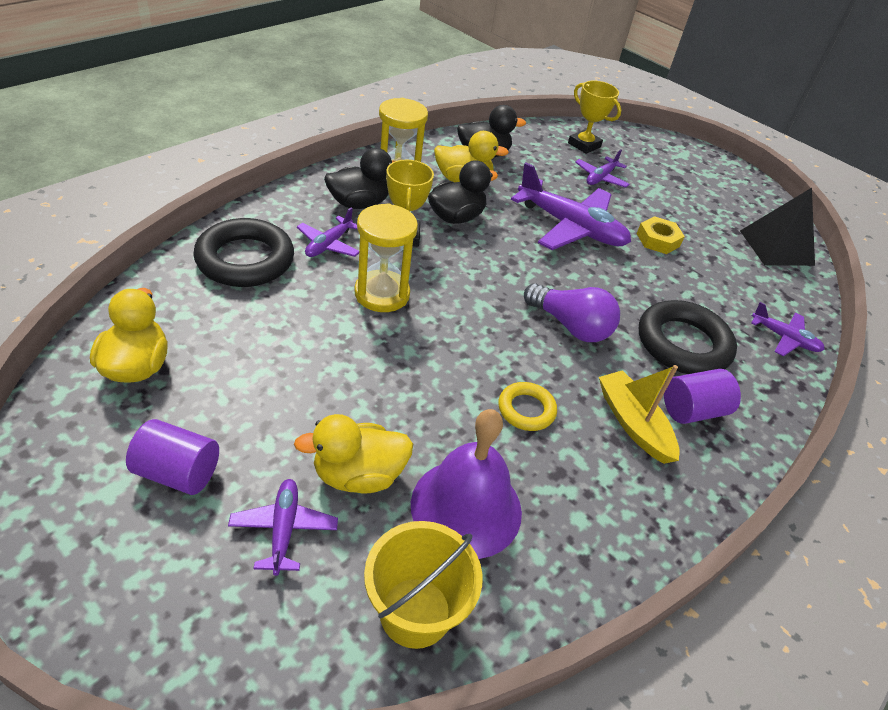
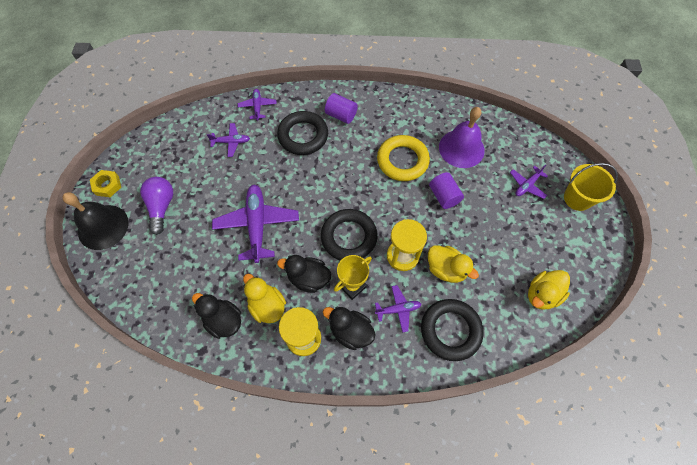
camera: 125 degrees left, 20 degrees up
purple cylinder [126,419,219,495] -> purple cylinder moved to [429,172,464,209]
yellow duck [294,414,413,493] -> yellow duck moved to [428,246,479,283]
yellow bucket [364,521,483,649] -> yellow bucket moved to [564,163,618,211]
yellow ring [498,382,557,431] -> yellow ring [377,135,430,181], size x1.87
purple light bulb [524,283,620,342] -> purple light bulb moved to [140,177,173,235]
yellow trophy [568,81,621,154] -> none
purple plane [575,150,630,188] -> purple plane moved to [207,123,250,157]
yellow boat [599,365,680,464] -> none
yellow nut [637,216,685,254] -> yellow nut moved to [90,170,121,197]
black pyramid [740,188,815,266] -> none
none -> black bell [63,192,129,250]
none -> black ring [321,209,378,261]

